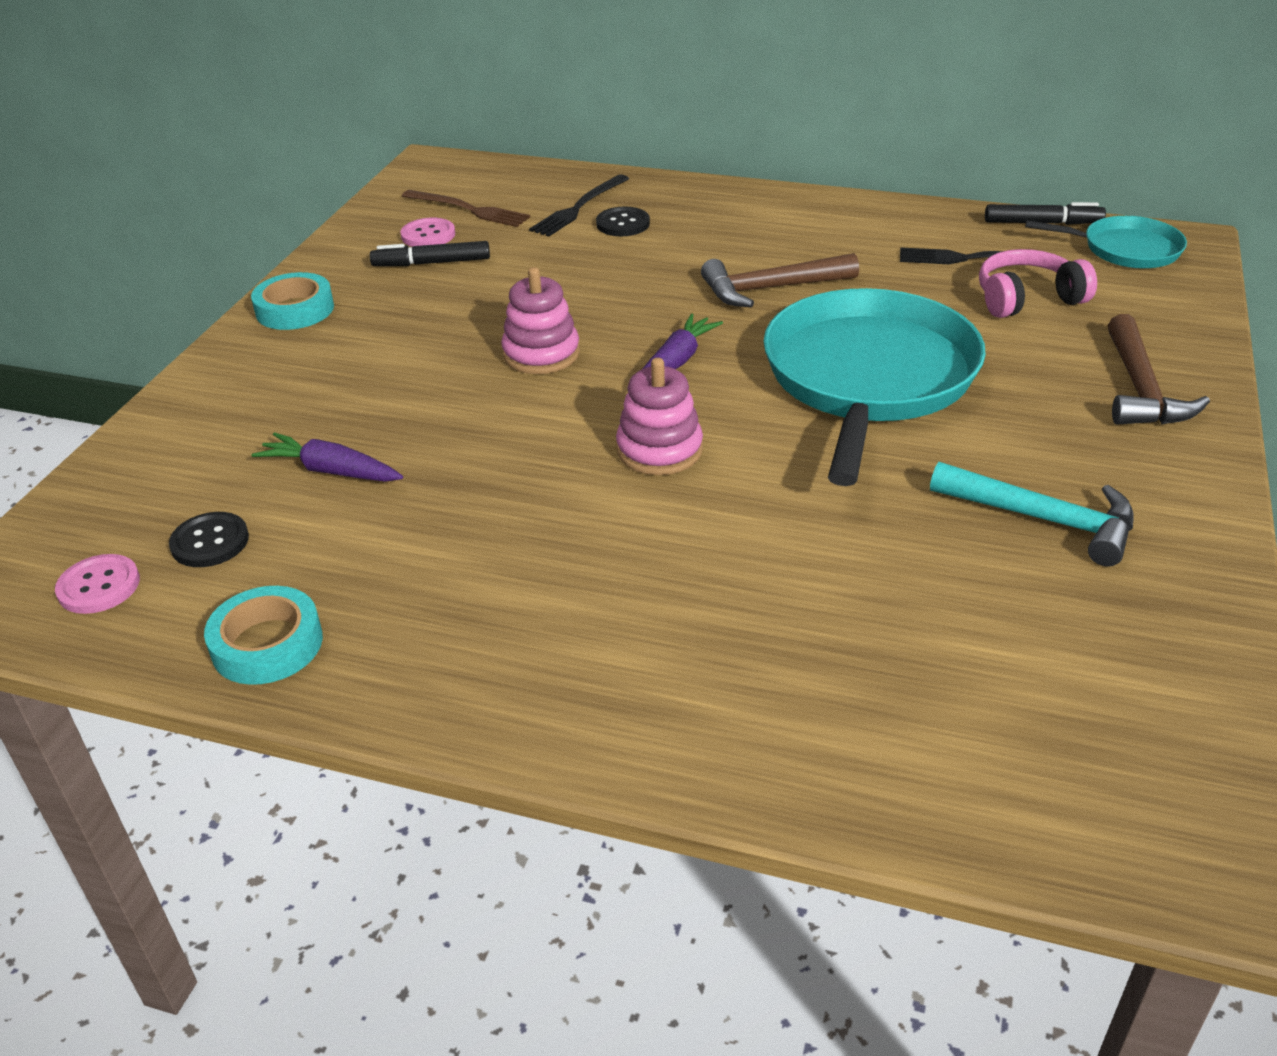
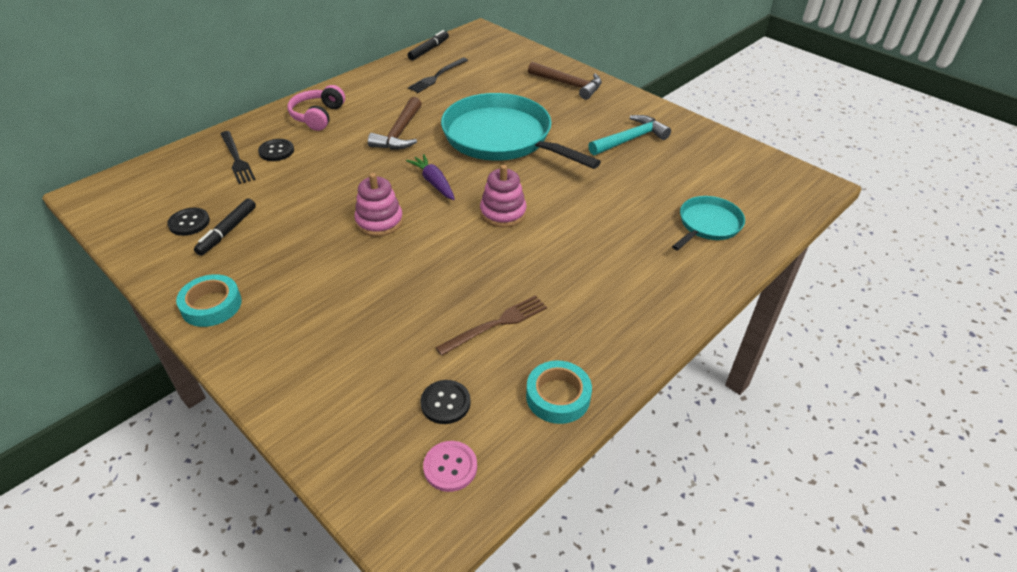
camera: 65 degrees left, 5 degrees up
purple carrot [252,432,403,481] -> none
pink button [401,218,455,247] -> black button [167,208,210,236]
brown fork [402,190,530,227] -> brown fork moved to [435,295,547,356]
pink headphones [979,249,1097,318] -> pink headphones moved to [287,85,345,131]
turquoise pan [1025,216,1187,268] -> turquoise pan moved to [672,196,745,250]

